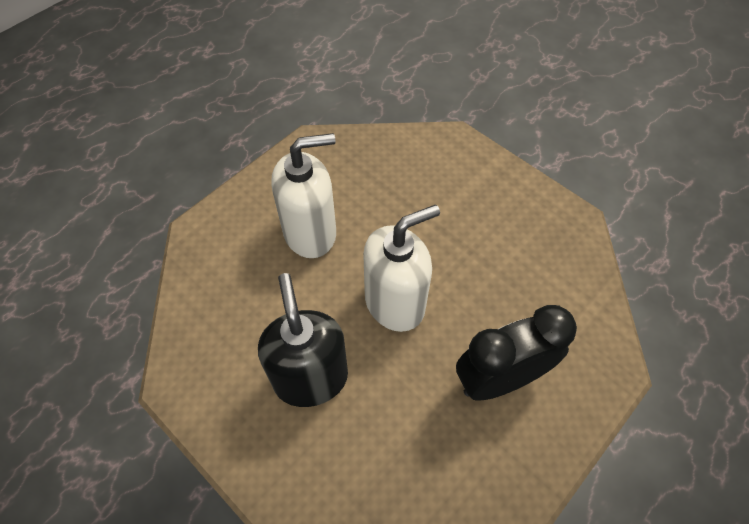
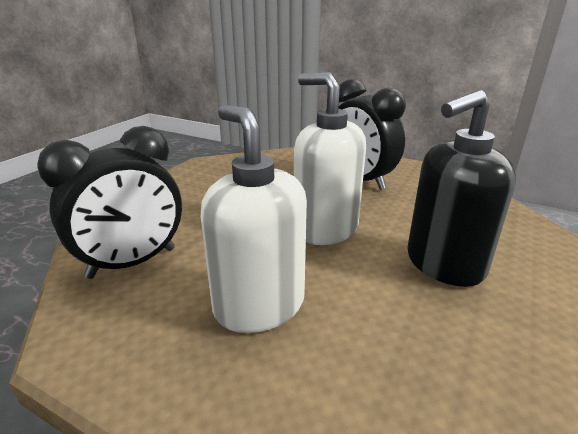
camera: 105 degrees left, 30 degrees down
none -> black clock [37,126,182,279]

